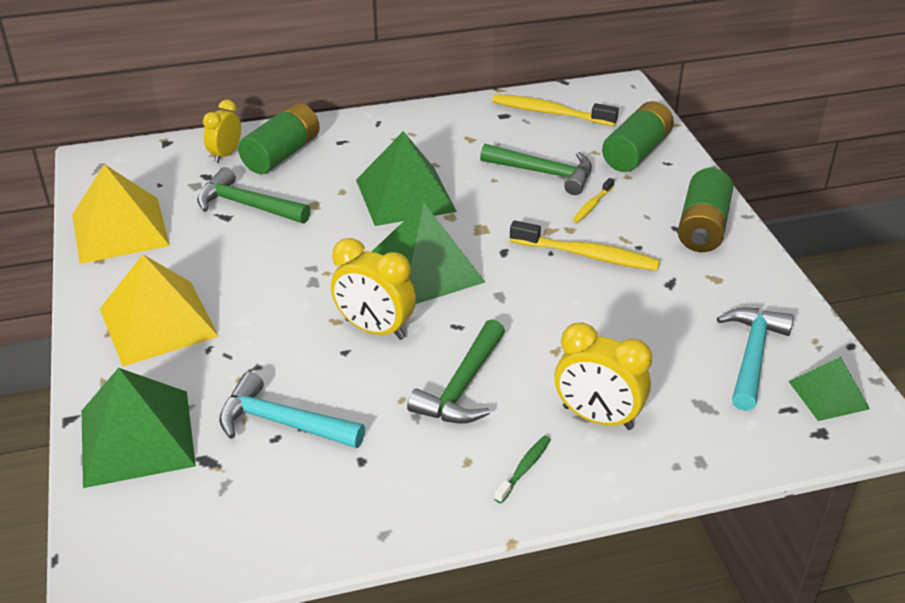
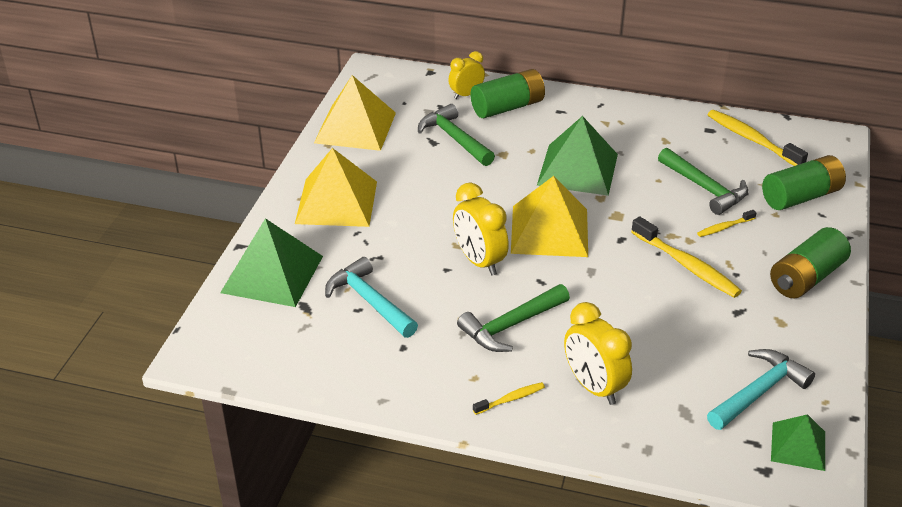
camera: 30 degrees right, 0 degrees up
green pyramid [372,202,485,304] -> yellow pyramid [511,176,588,257]
green toothbrush [494,436,551,503] -> yellow toothbrush [473,382,545,415]

